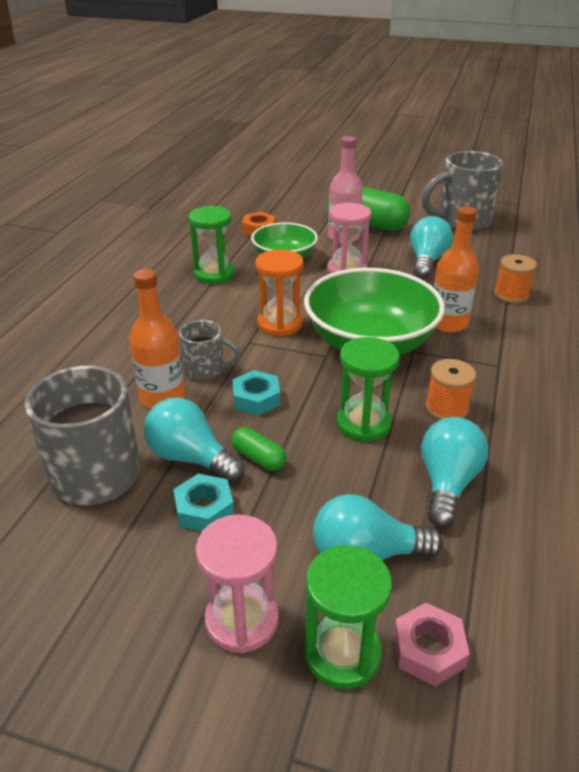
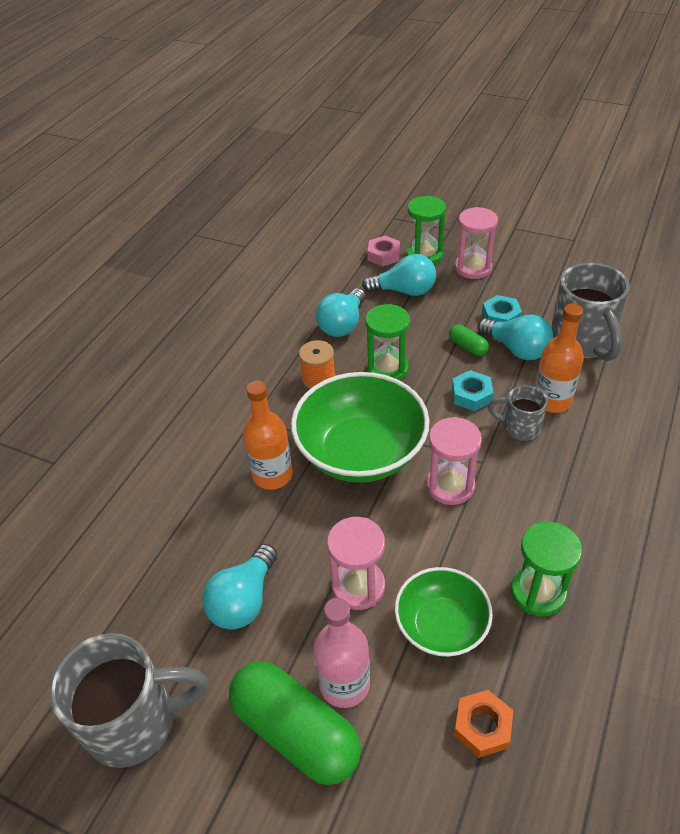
camera: 170 degrees left, 10 degrees up
orange hourglass [255,249,304,337] -> pink hourglass [426,417,482,505]
orange spool [494,254,537,303] -> none

